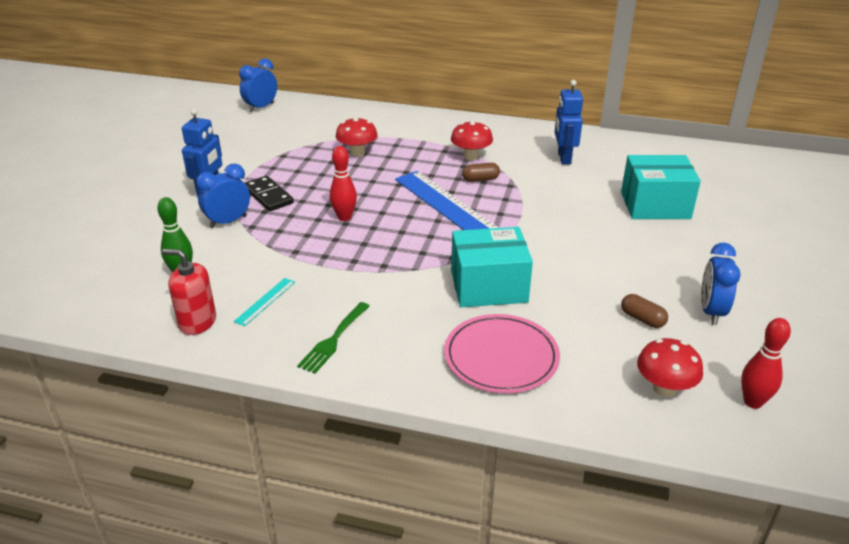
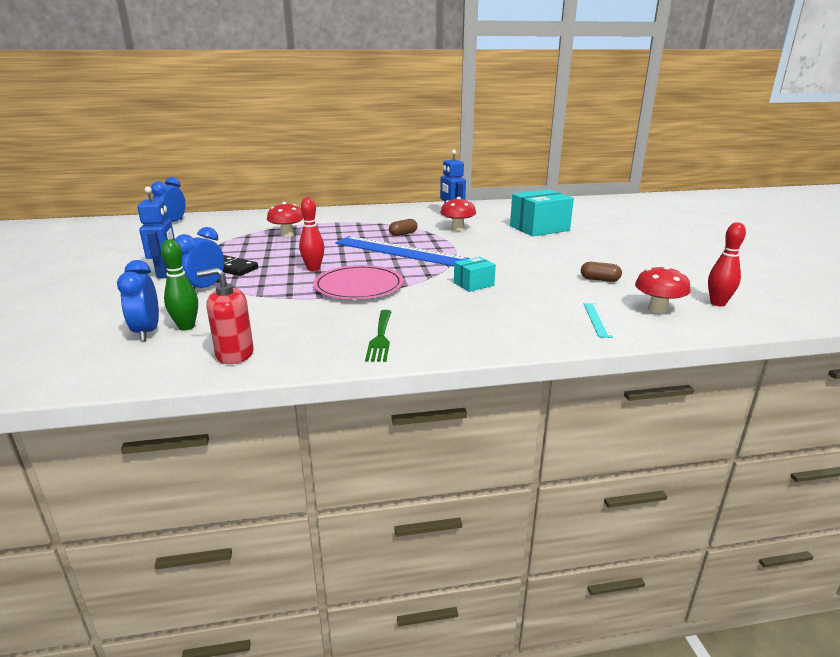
camera: 25 degrees left, 10 degrees down
turquoise ruler [234,278,295,326] -> turquoise ruler moved to [584,303,613,338]
pink plate [444,314,560,393] -> pink plate moved to [313,265,403,300]
red mushroom [451,121,493,161] -> red mushroom moved to [440,197,476,231]
turquoise box [451,227,533,307] -> turquoise box [454,257,496,292], size x0.53
blue clock [701,243,741,325] -> blue clock moved to [117,260,159,341]

